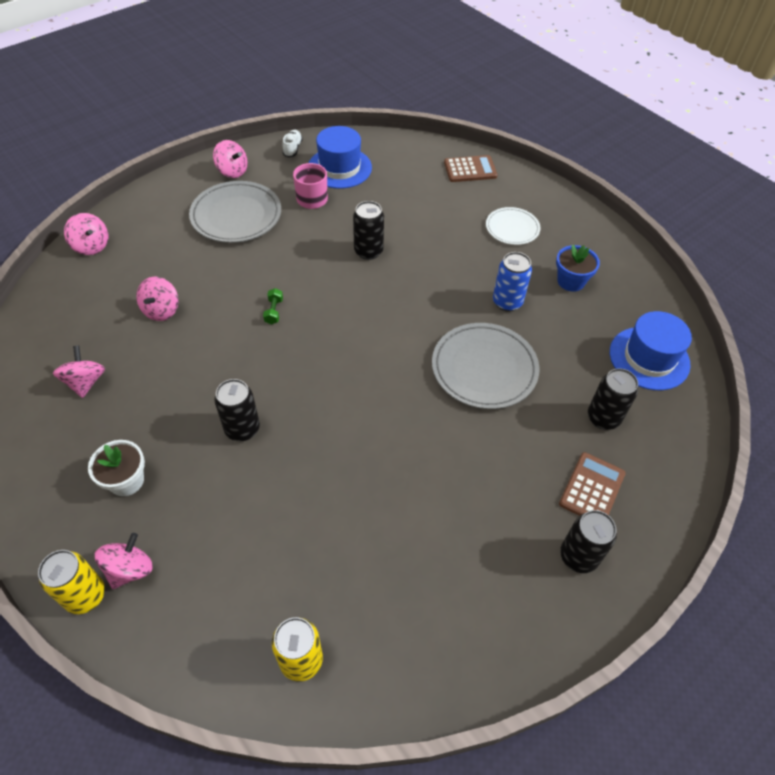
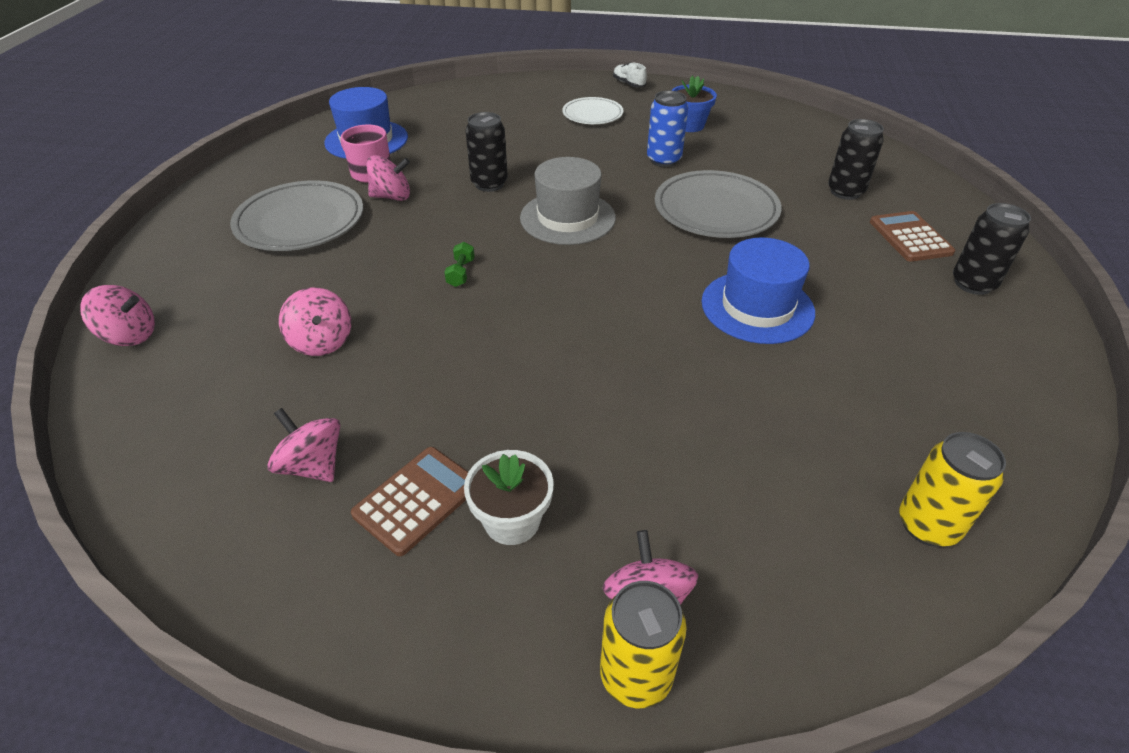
camera: 40 degrees left, 10 degrees down
pink spinning top [213,140,248,178] -> pink spinning top moved to [366,155,410,201]
black can [214,379,260,441] -> none
green dumbbell [263,288,283,325] -> green dumbbell turned 45 degrees clockwise [444,242,475,287]
white shoe [282,130,303,158] -> white shoe moved to [613,62,647,87]
brown calculator [444,155,497,182] -> brown calculator moved to [351,447,468,556]
blue hat [610,311,692,390] -> blue hat moved to [701,238,815,344]
none -> grey hat [520,157,616,245]

